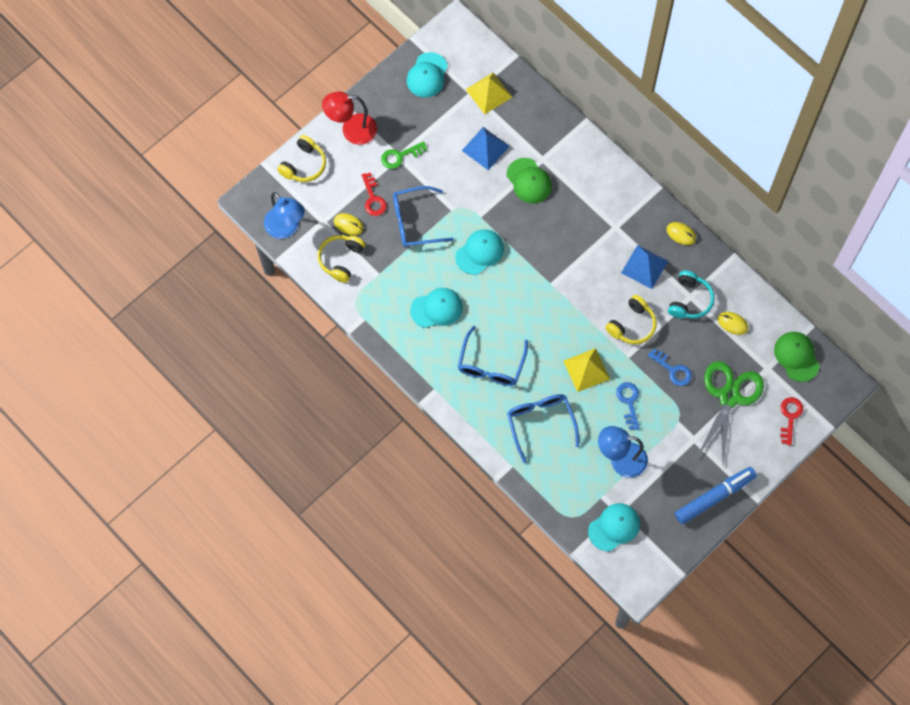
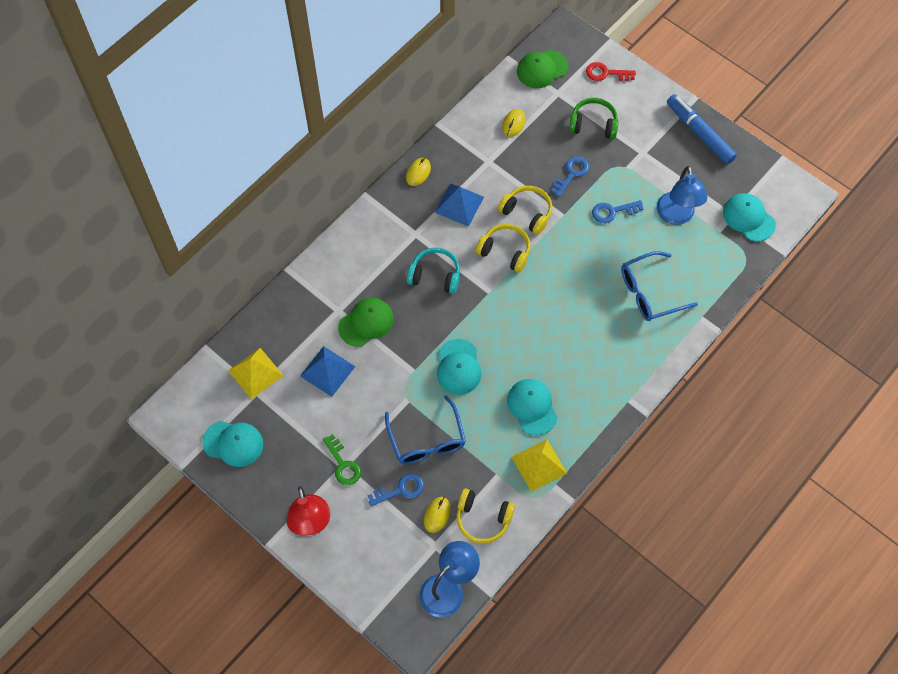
camera: 95 degrees left, 5 degrees down
yellow headphones [277,135,326,182] -> yellow headphones moved to [476,224,530,273]
red key [361,172,387,216] -> blue key [367,473,424,506]
turquoise cap [455,229,504,275] -> turquoise cap turned 135 degrees counterclockwise [437,339,481,395]
blue glasses [458,326,528,386] -> none
yellow pyramid [563,348,610,392] -> yellow pyramid moved to [512,439,567,492]
turquoise headphones [668,270,715,319] -> turquoise headphones moved to [407,247,460,294]
green scissors [697,361,764,465] -> green headphones [569,98,618,139]

